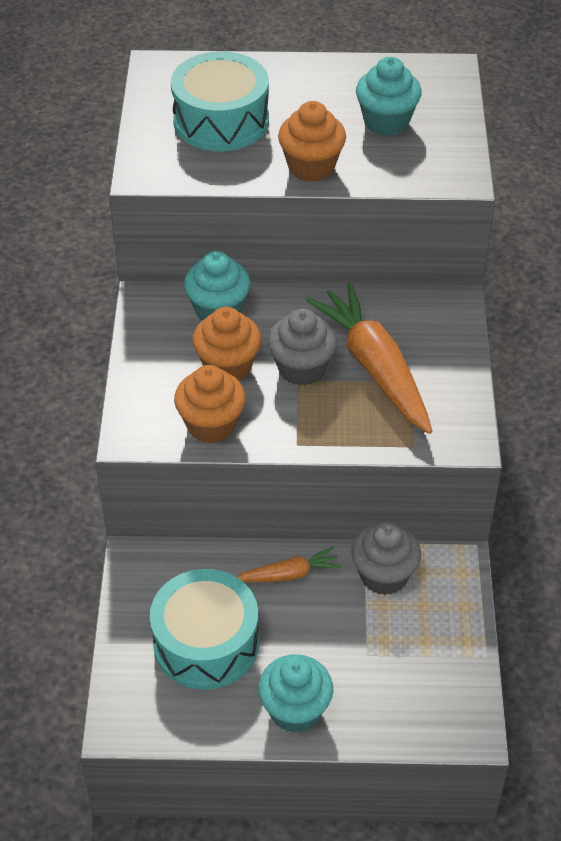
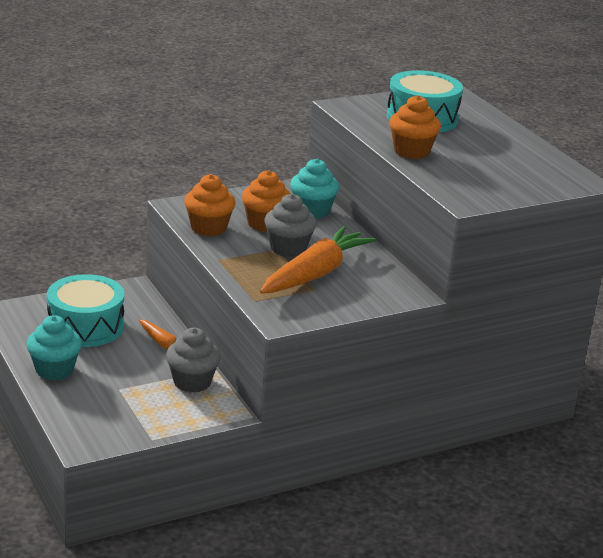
camera: 60 degrees right, 20 degrees down
turquoise cupcake [356,57,422,136] -> none

